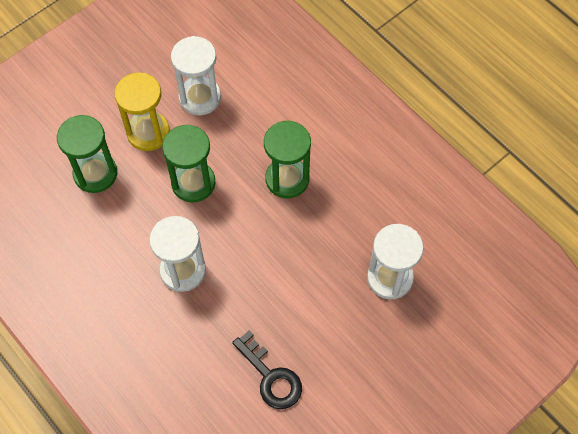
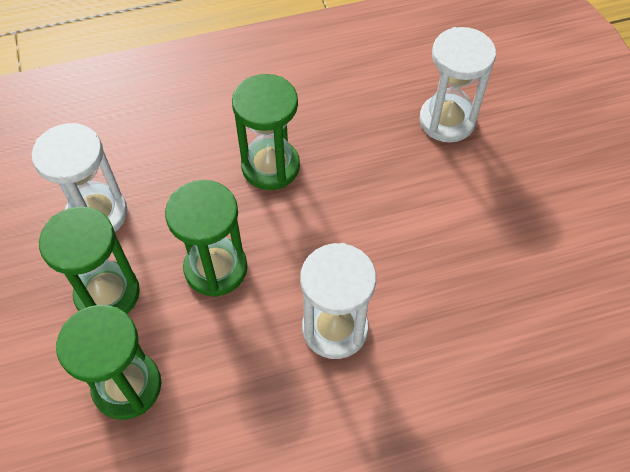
camera: 65 degrees left, 5 degrees down
yellow hourglass [115,73,170,151] -> green hourglass [39,207,140,314]
black key [232,330,302,409] -> none

